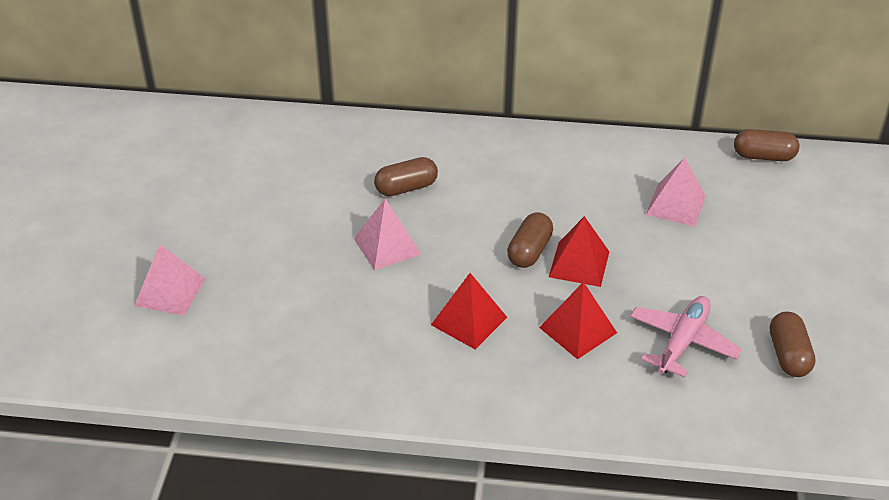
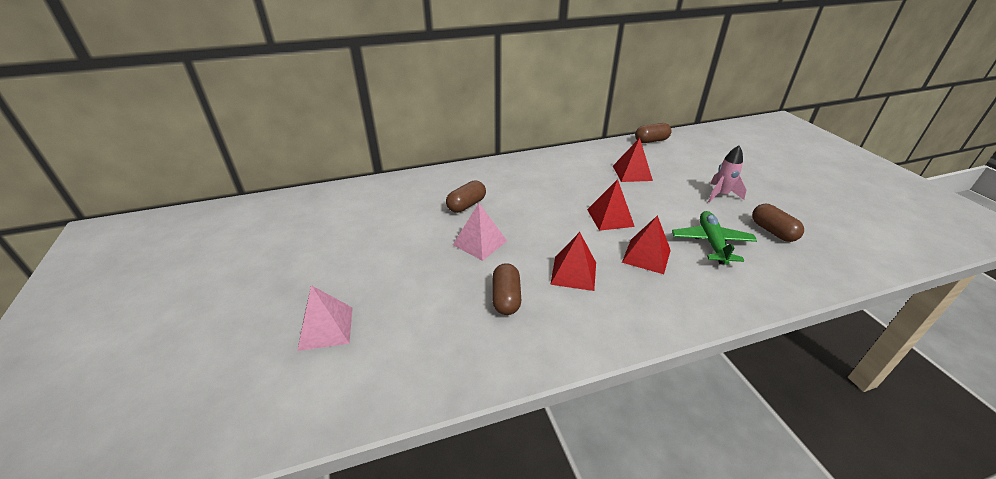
camera: 25 degrees left, 5 degrees down
brown capsule [507,212,553,268] -> brown capsule moved to [492,263,521,315]
pink plane [630,296,742,378] -> green plane [672,211,757,265]
pink pyramid [646,157,706,227] -> red pyramid [613,138,653,182]
none -> pink rocket [708,145,747,203]

